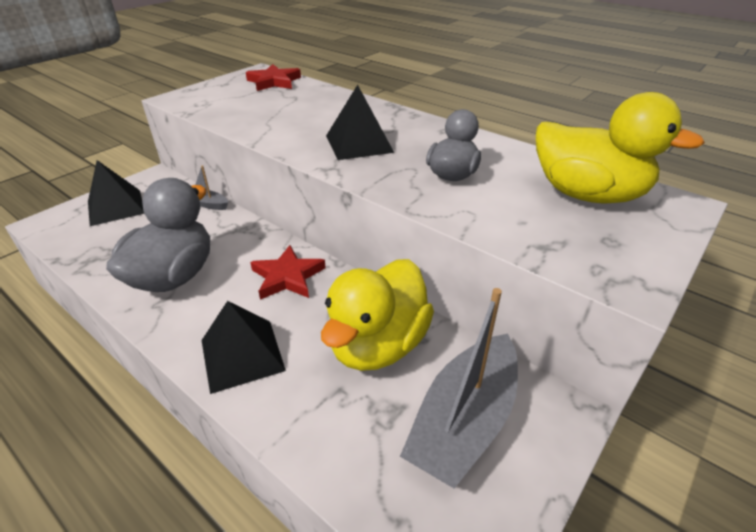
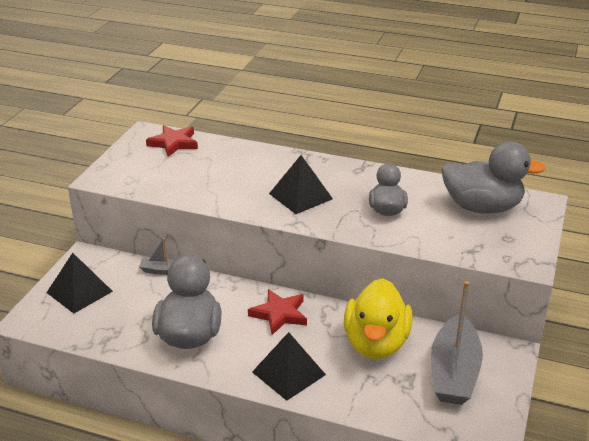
camera: 20 degrees left, 5 degrees down
yellow duck [536,92,705,204] -> grey duck [441,142,546,214]

